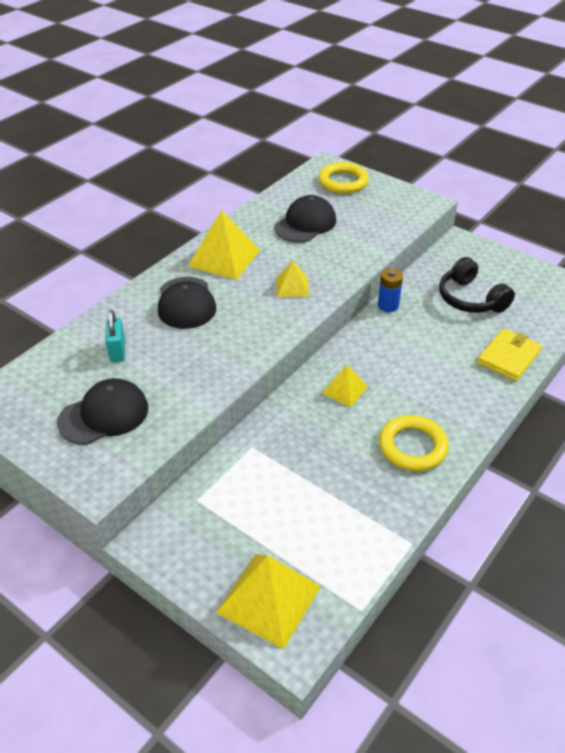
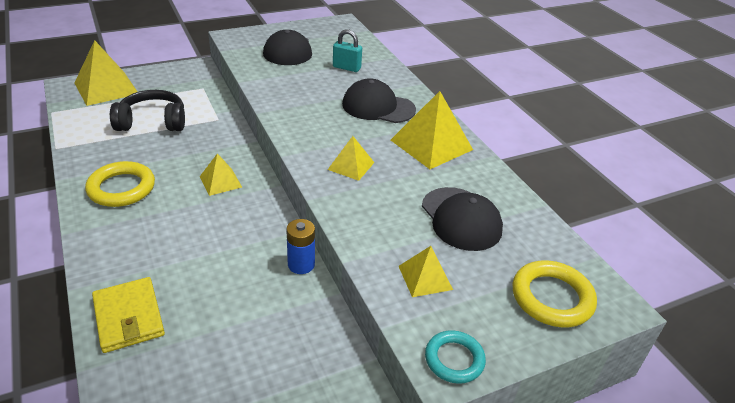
camera: 115 degrees right, 5 degrees down
black headphones [439,257,515,313] -> black headphones moved to [110,90,185,131]
none -> yellow pyramid [399,246,453,297]
none -> turquoise ring [425,330,486,384]

